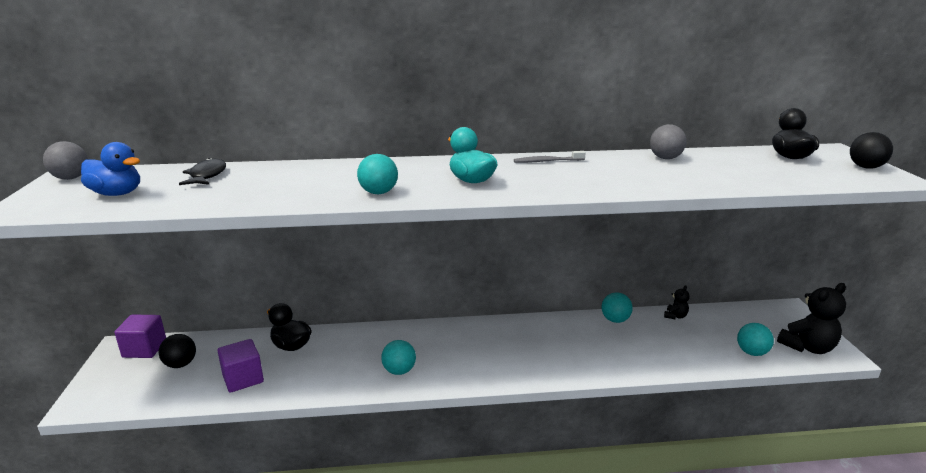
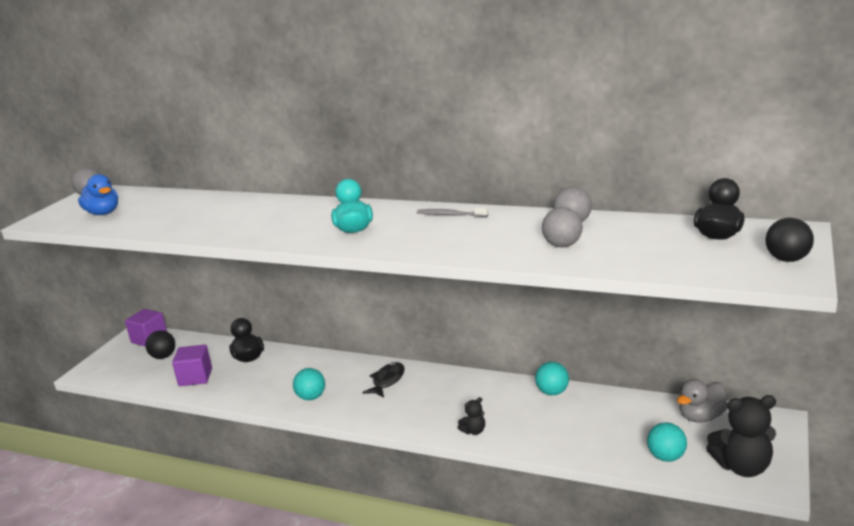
camera: 30 degrees right, 0 degrees up
black fish [179,158,226,185] -> black fish moved to [362,362,405,397]
turquoise ball [357,154,398,194] -> none
black teddy bear [664,285,690,319] -> black teddy bear moved to [458,397,485,435]
none -> grey ball [542,207,583,247]
none -> grey duck [677,379,727,423]

